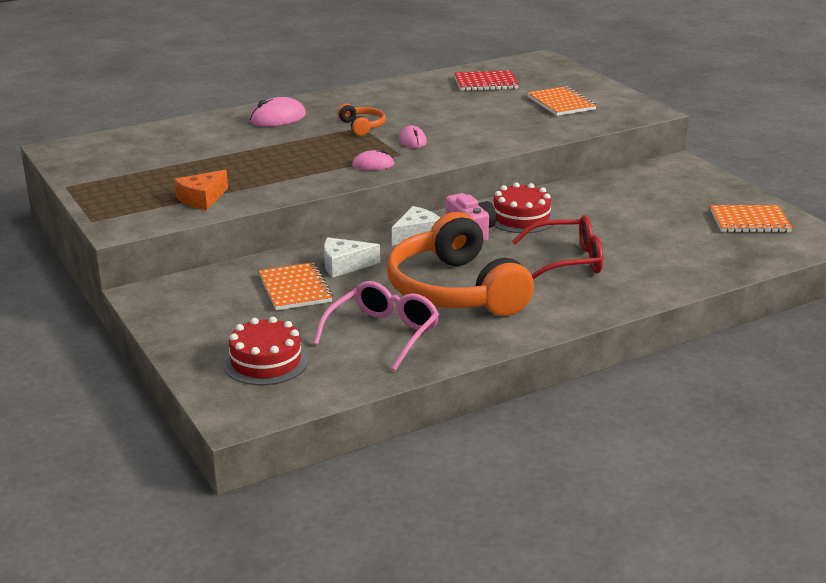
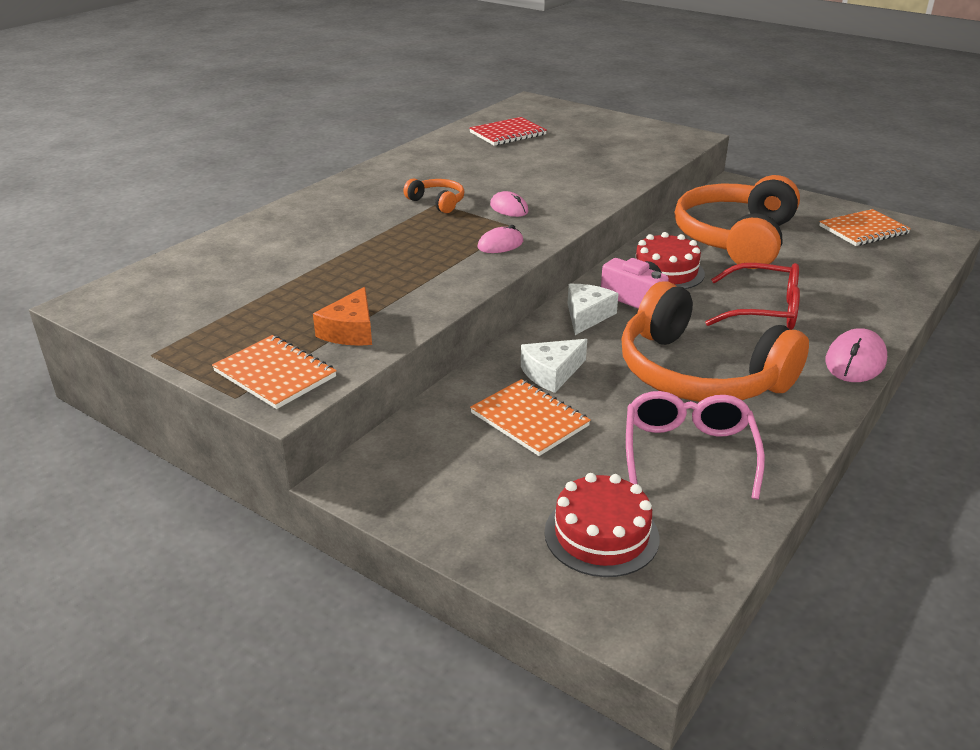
camera: 25 degrees left, 5 degrees up
pink mouse [249,97,306,127] -> pink mouse moved to [825,328,887,382]
red glasses [512,215,603,279] -> red glasses turned 45 degrees clockwise [705,263,800,330]
orange notebook [527,86,597,116] -> orange notebook moved to [212,335,337,409]
none -> orange headphones [675,175,800,269]

